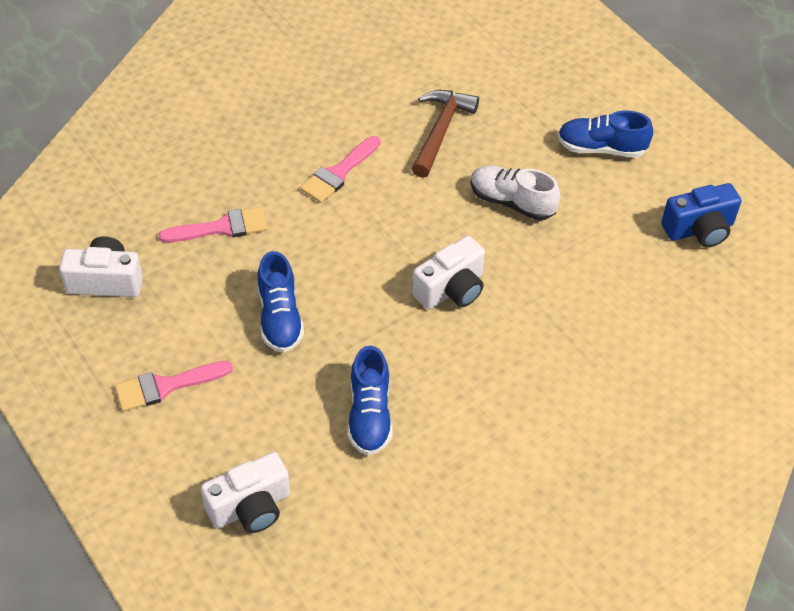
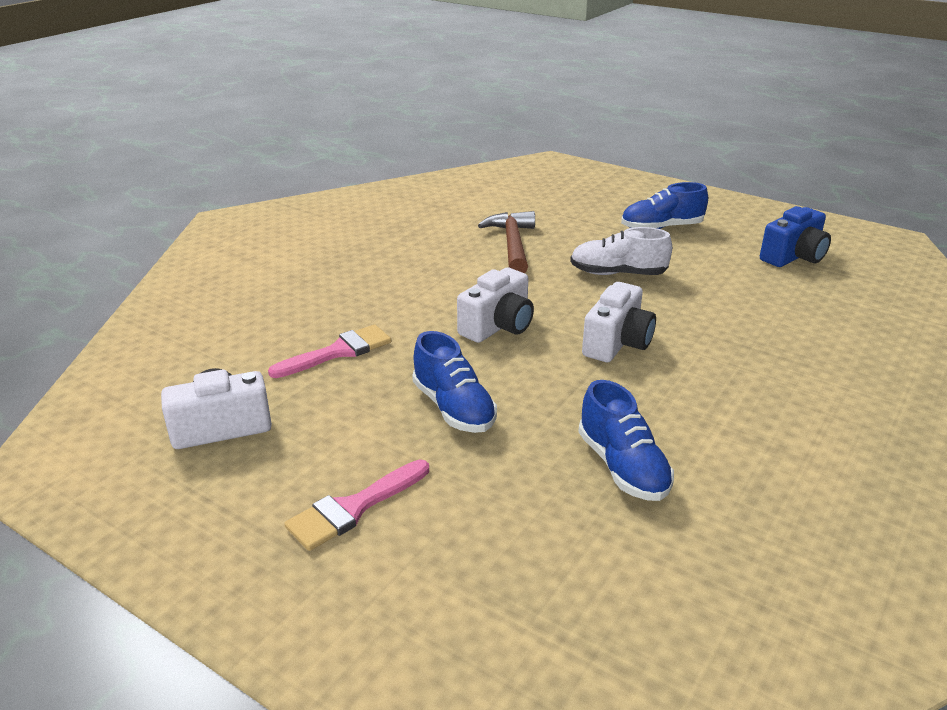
camera: 20 degrees left, 20 degrees down
white camera [201,452,290,533] -> white camera moved to [457,268,534,343]
pink brush [300,136,380,203] -> none

